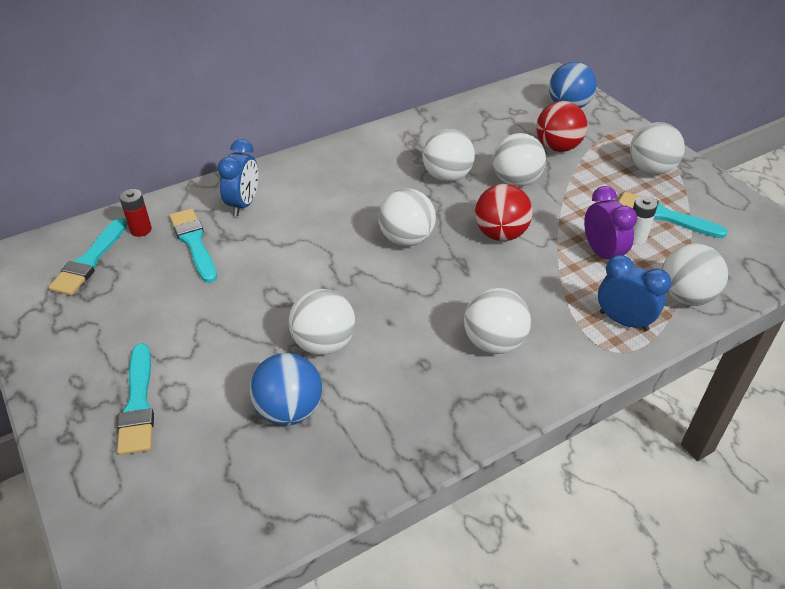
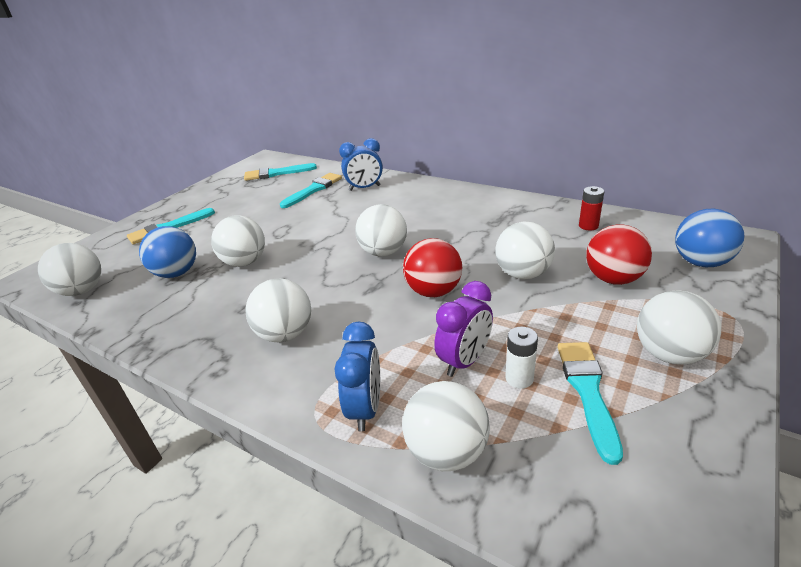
camera: 65 degrees right, 10 degrees down
red battery [119,189,152,237] -> red battery moved to [579,186,604,230]
white ball [422,129,475,182] -> white ball moved to [38,243,101,296]

